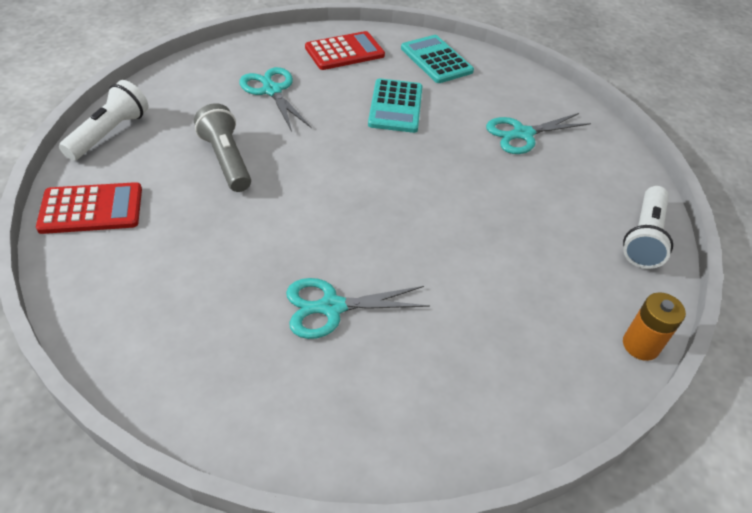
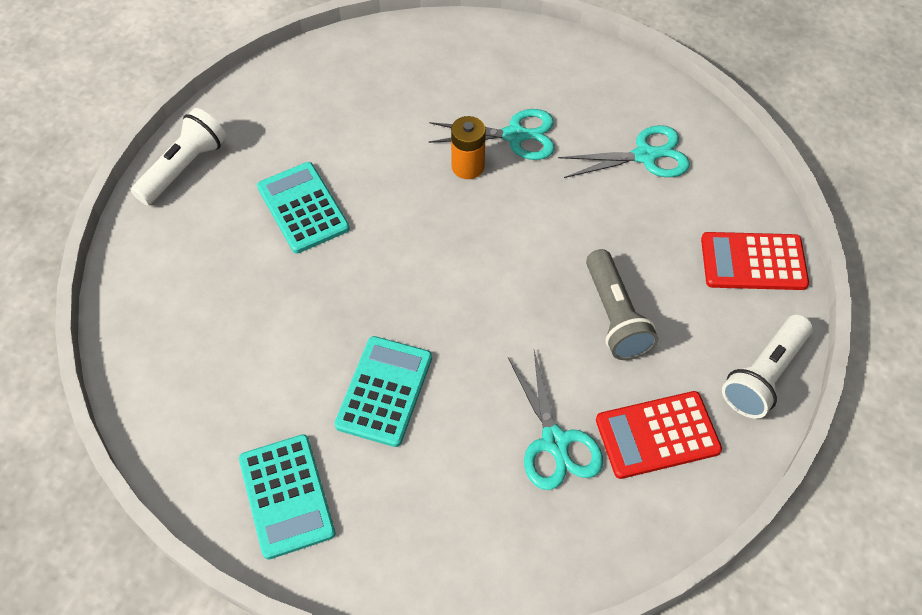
camera: 165 degrees left, 10 degrees up
red calculator [305,31,385,70] -> red calculator moved to [596,391,722,479]
turquoise scissors [486,113,591,154] -> turquoise scissors moved to [558,125,690,178]
orange battery [623,292,686,361] -> orange battery moved to [451,116,486,179]
none -> turquoise calculator [257,162,350,254]

